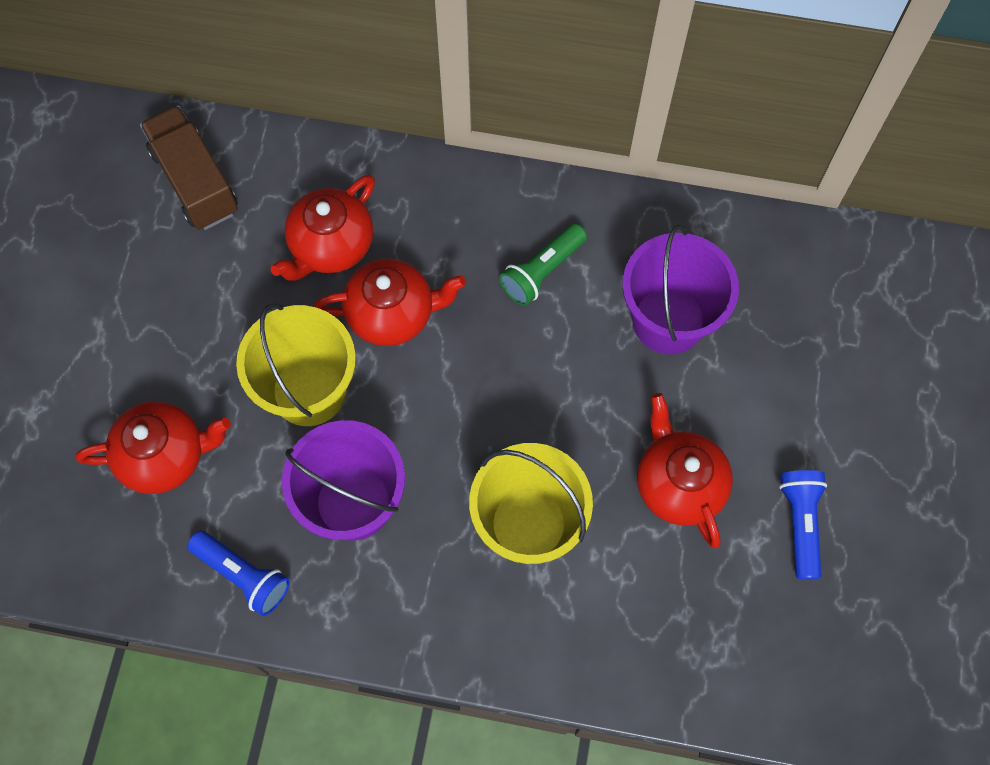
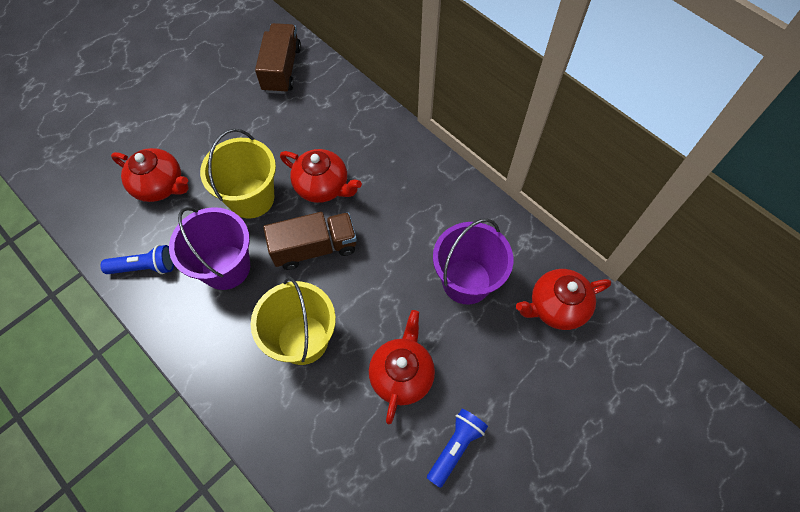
camera: 35 degrees right, 5 degrees down
blue flashlight [187,531,290,616] -> blue flashlight turned 75 degrees counterclockwise [100,245,174,274]
red teapot [271,175,375,281] -> red teapot moved to [516,269,611,330]
green flashlight [499,224,587,306] -> none
none -> brown truck [263,212,357,270]

